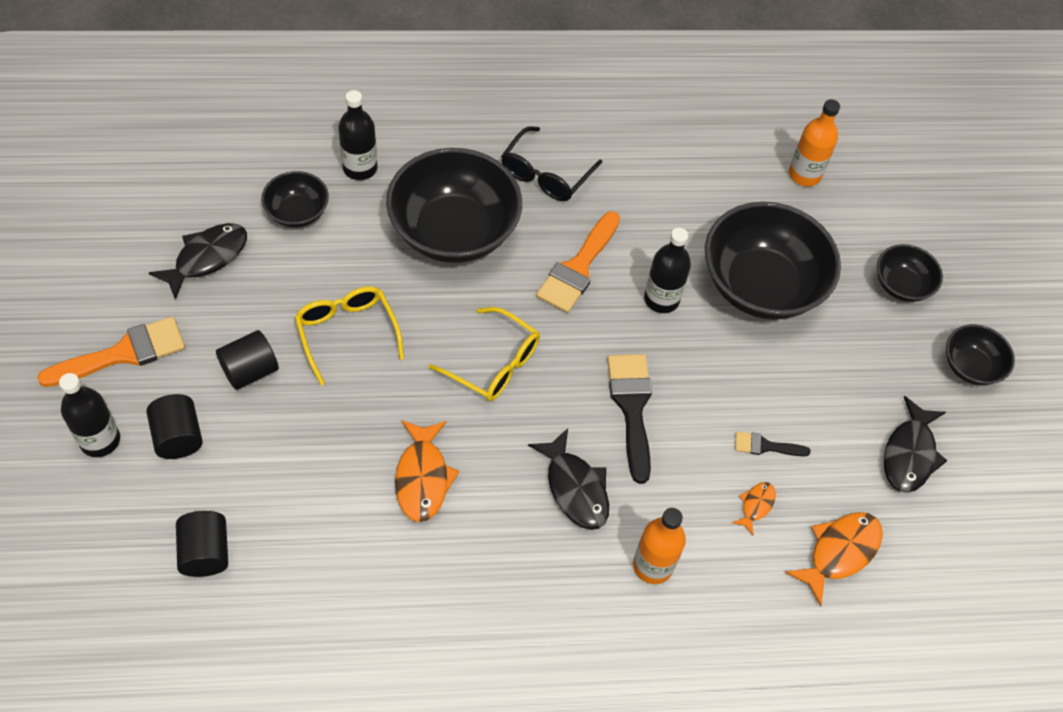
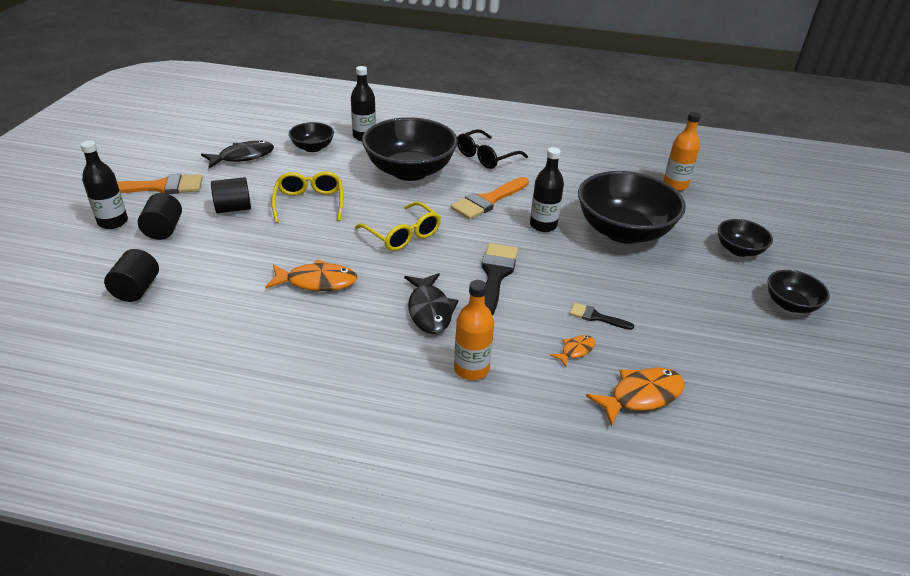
camera: 20 degrees right, 20 degrees down
orange fish [395,420,459,522] -> orange fish turned 105 degrees counterclockwise [265,259,357,291]
black fish [884,396,947,493] -> none

